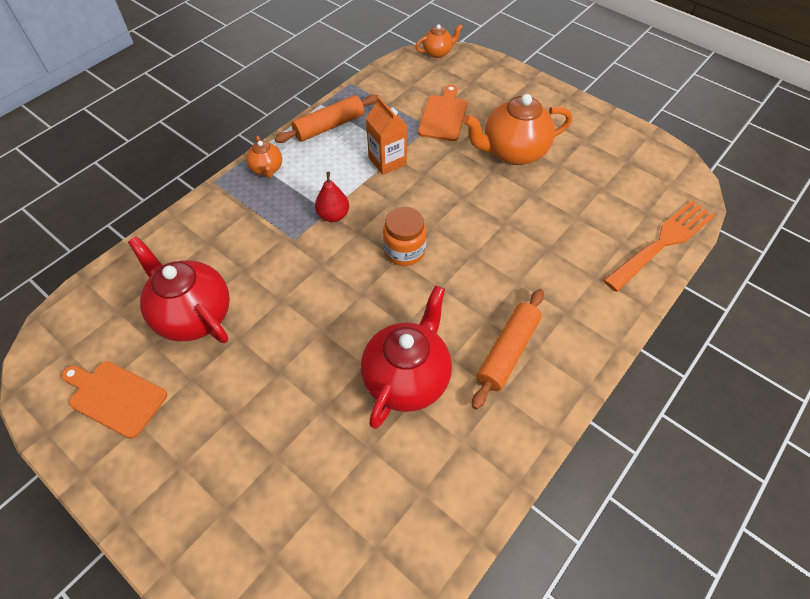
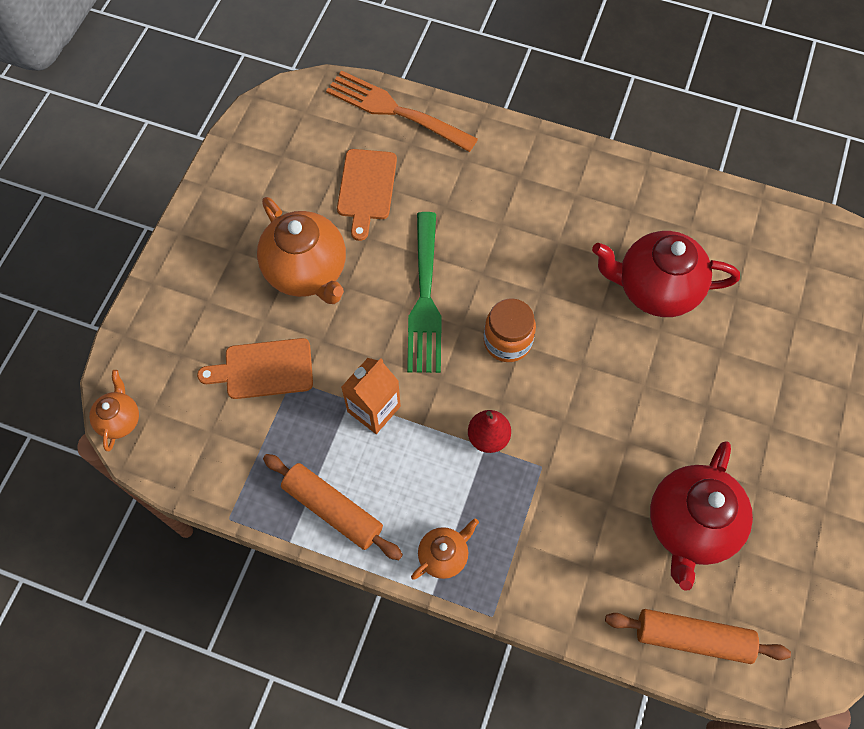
camera: 110 degrees left, 10 degrees up
orange cutting board [62,361,167,439] -> orange cutting board moved to [337,149,397,241]
orange teapot [415,24,463,58] -> orange teapot turned 45 degrees clockwise [89,370,139,451]
orange rolling pin [472,289,544,410] -> orange rolling pin moved to [605,609,791,664]
none -> green fork [407,212,442,373]

